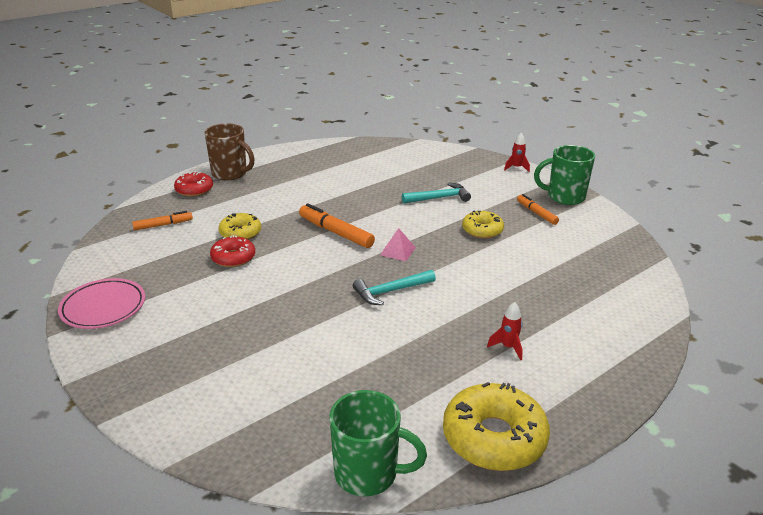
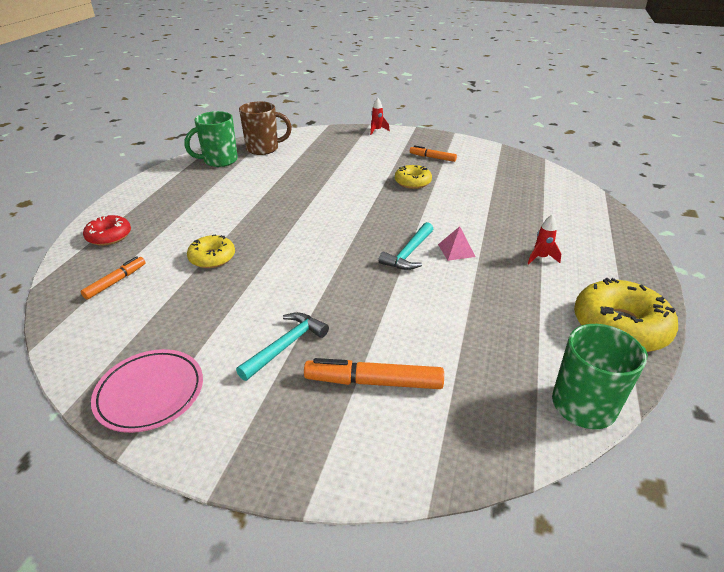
camera: 35 degrees left, 5 degrees up
brown mug [204,123,255,181] -> brown mug moved to [239,102,292,155]
red donut [210,235,255,267] -> none
orange marker [299,203,375,248] -> orange marker moved to [304,358,444,389]
pink pyramid [380,228,416,261] -> pink pyramid moved to [438,226,476,261]
turquoise hammer [402,183,471,203] -> turquoise hammer moved to [236,312,329,381]
green mug [534,145,595,205] -> green mug moved to [184,111,238,167]

